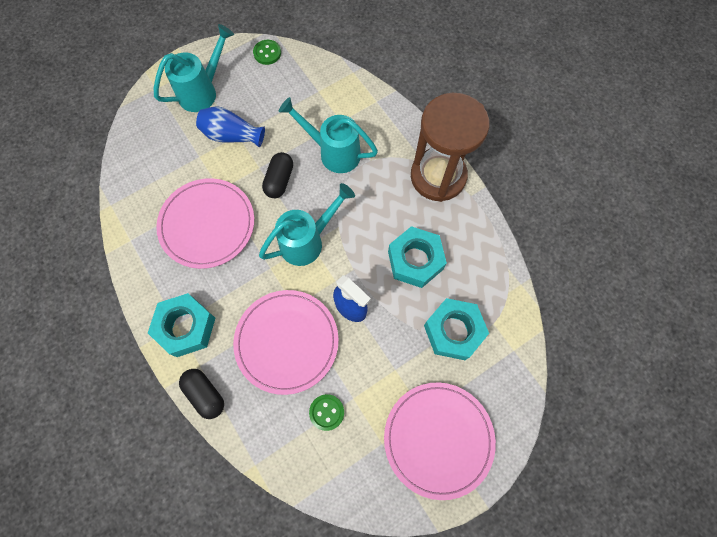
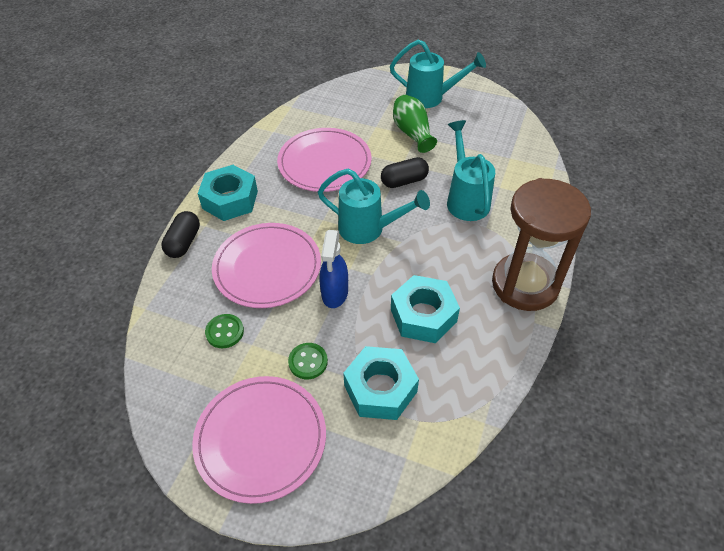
camera: 55 degrees right, 20 degrees down
blue vase [196,106,265,147] -> green vase [393,95,437,153]
green button [253,40,281,65] -> green button moved to [288,343,328,379]

